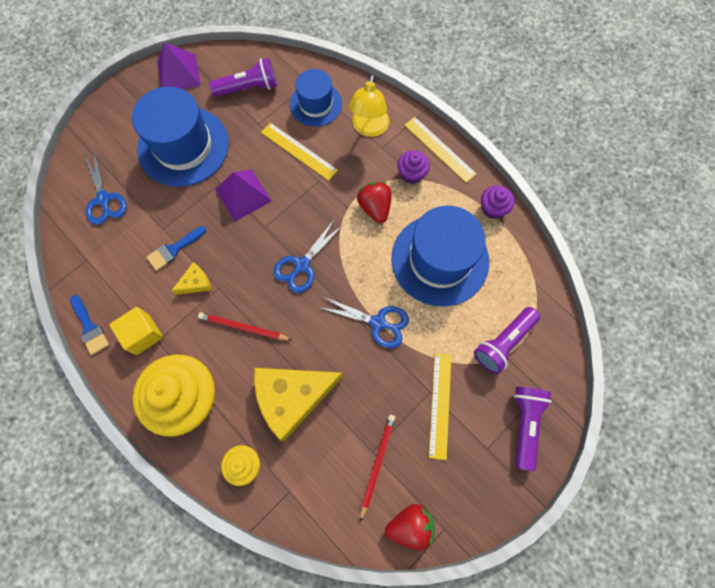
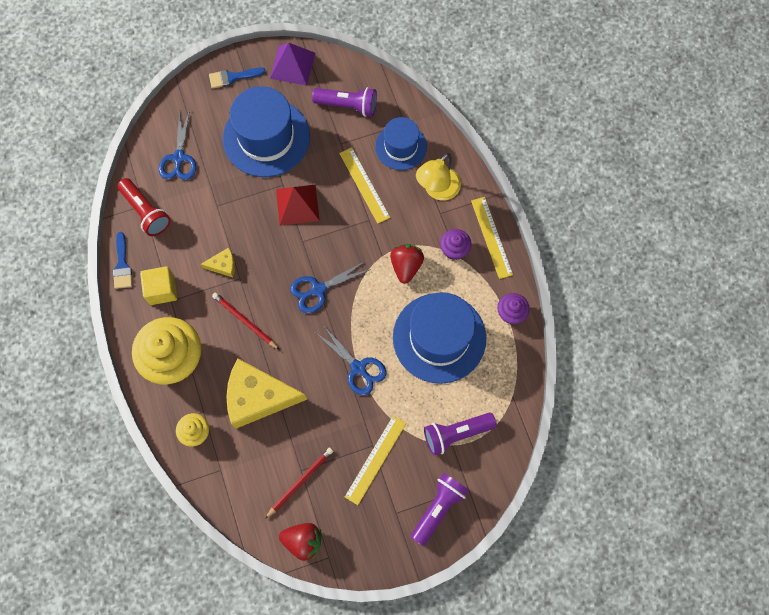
camera: 25 degrees right, 0 degrees up
blue brush [147,226,206,271] -> blue brush moved to [209,67,265,89]
purple pyramid [215,170,272,221] -> red pyramid [276,185,320,226]
none -> red flashlight [117,178,171,236]

